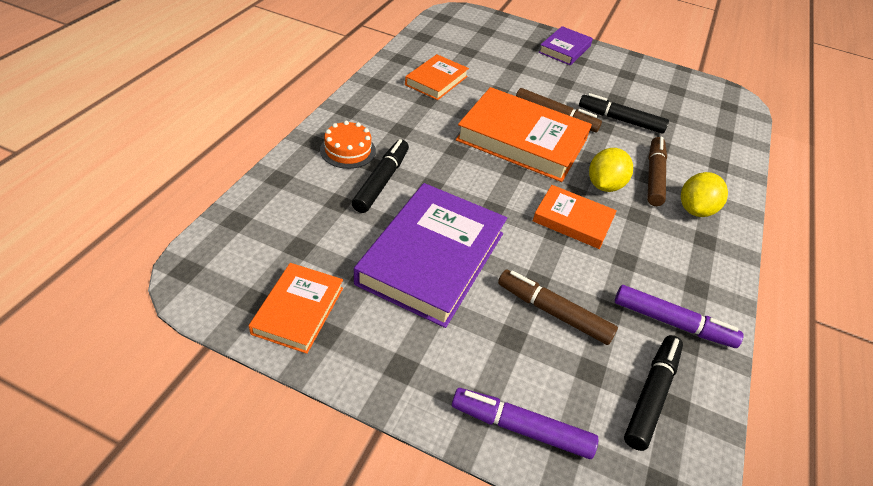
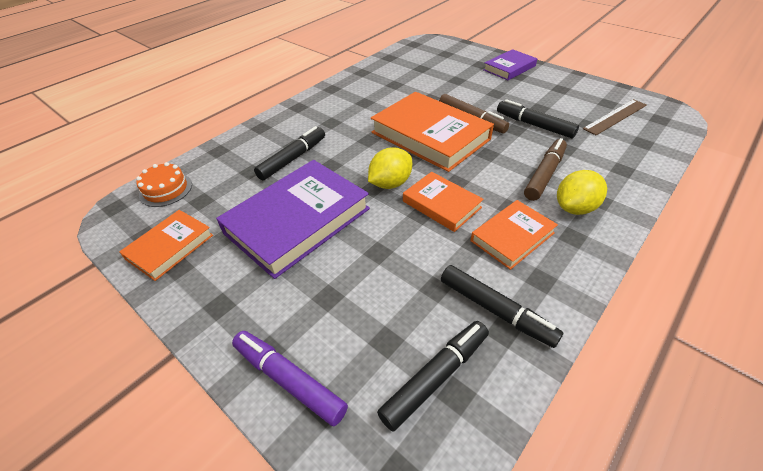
camera: 25 degrees right, 0 degrees up
orange cake [320,121,376,169] -> orange cake moved to [136,162,192,207]
orange book [405,54,469,100] -> orange book moved to [471,200,558,270]
brown marker [498,269,618,345] -> none
yellow lemon [589,148,633,192] -> yellow lemon moved to [368,147,412,189]
purple marker [615,285,744,348] -> black marker [441,265,563,348]
none -> brown ruler [583,99,647,135]

